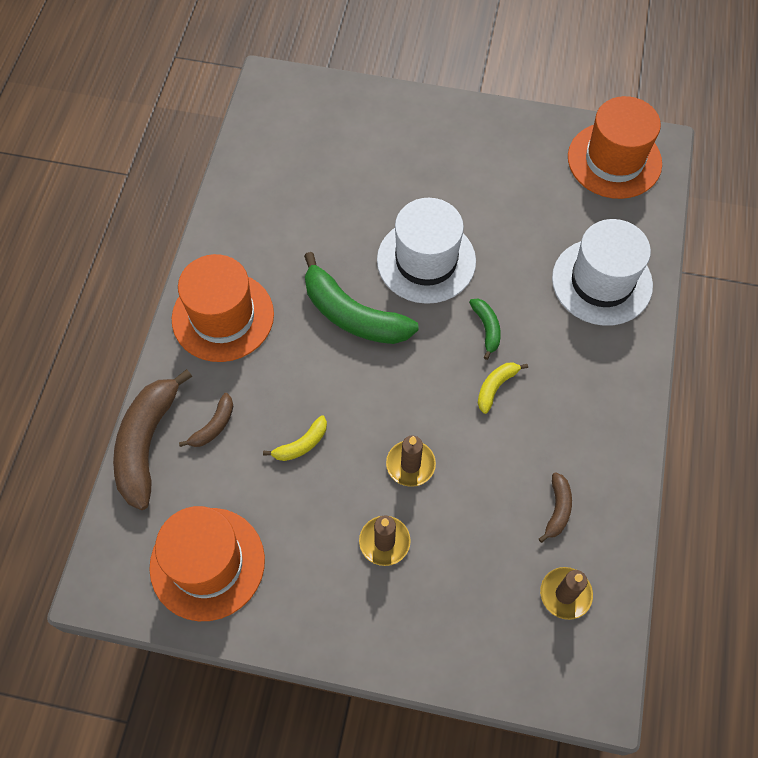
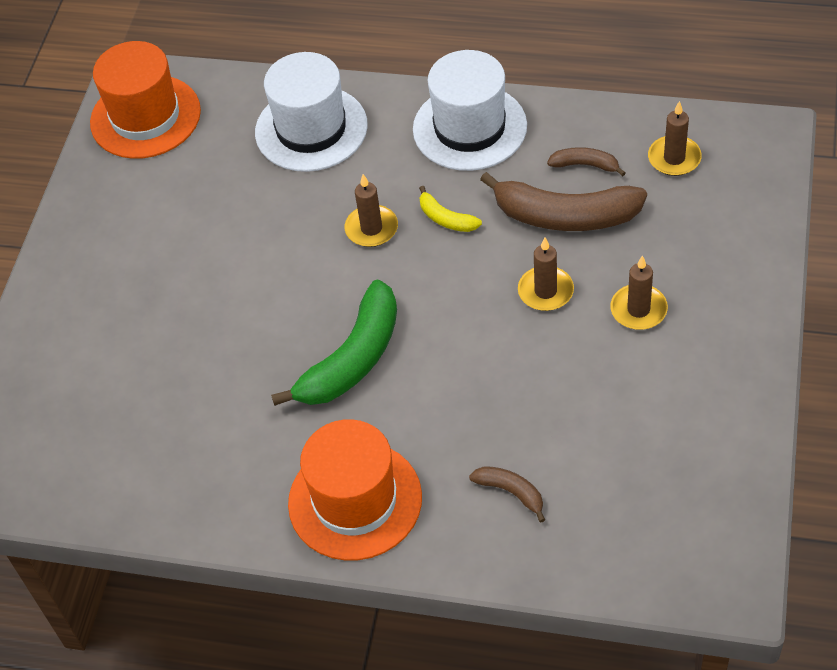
camera: 85 degrees left, 10 degrees down
brown banana [113,369,192,510] -> brown banana moved to [480,172,647,231]
orange hat [149,506,265,621] -> none
yellow banana [263,415,327,461] -> none
white hat [377,198,476,304] -> white hat moved to [413,50,527,171]
green banana [469,299,501,360] -> brown candle [345,174,398,247]

